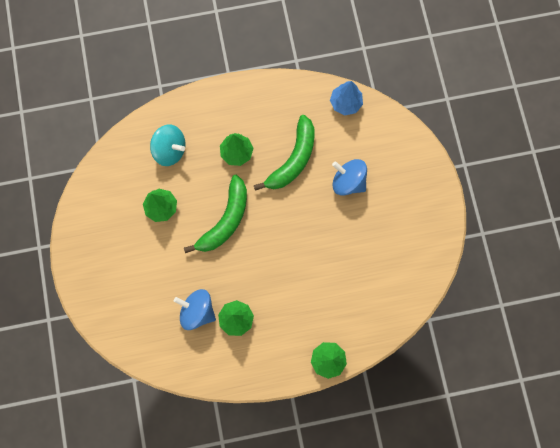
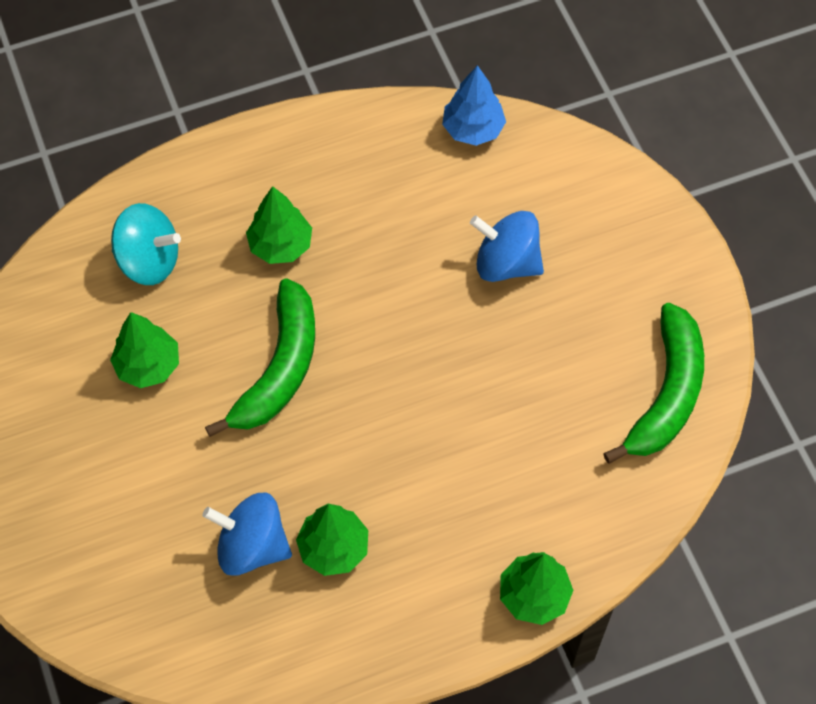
camera: 10 degrees left, 15 degrees down
green banana [254,115,315,191] -> green banana moved to [603,303,704,464]

